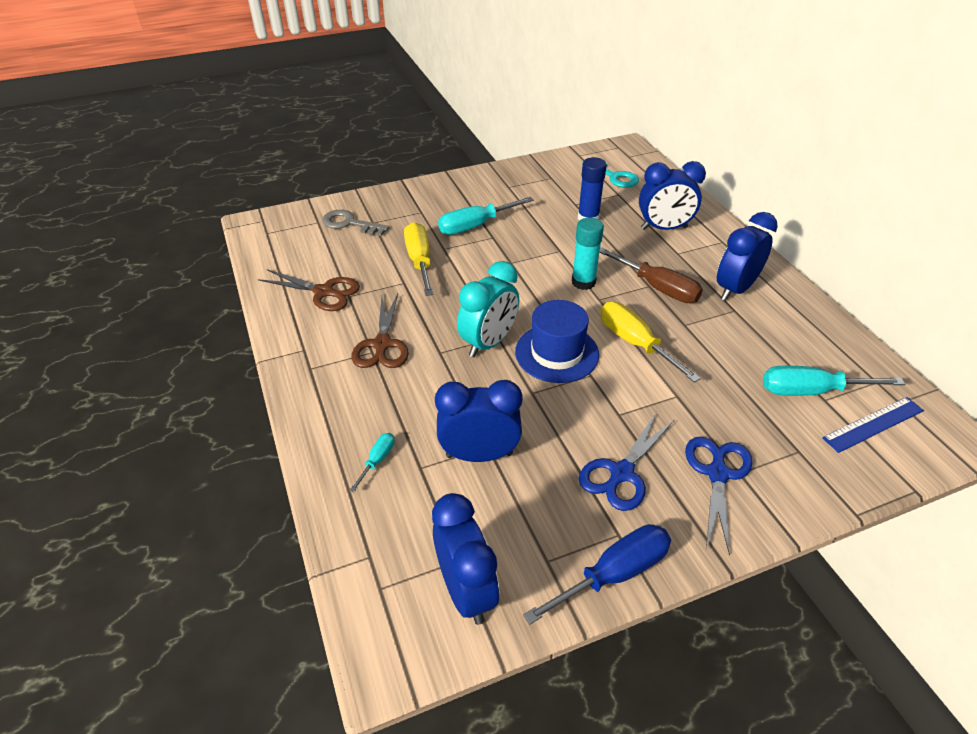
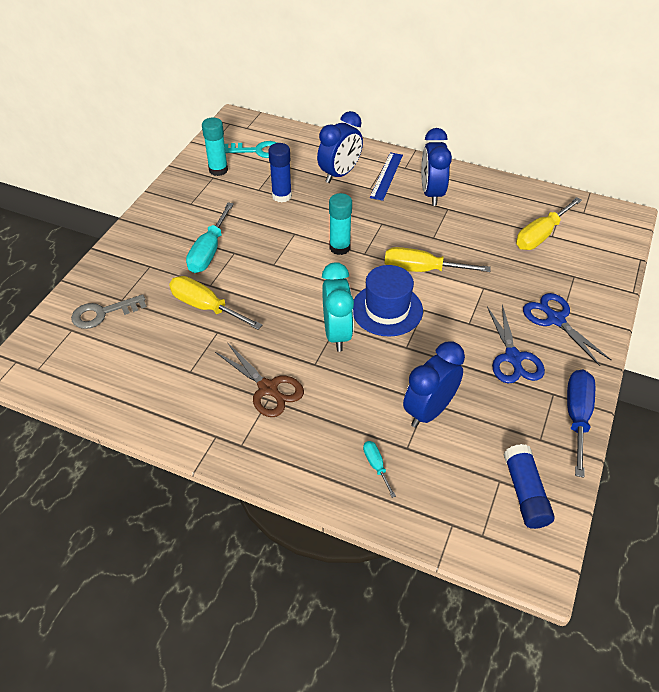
camera: 45 degrees left, 5 degrees up
brown scissors [258,269,360,311] -> none
blue clock [432,493,499,625] -> blue glue stick [504,444,555,529]
brown screwdriver [600,247,703,303] -> none
turquoise screwdriver [763,366,905,396] -> yellow screwdriver [516,197,582,250]
blue ruler [822,397,924,453] -> blue ruler moved to [370,152,403,201]
none -> turquoise glue stick [202,118,228,176]

